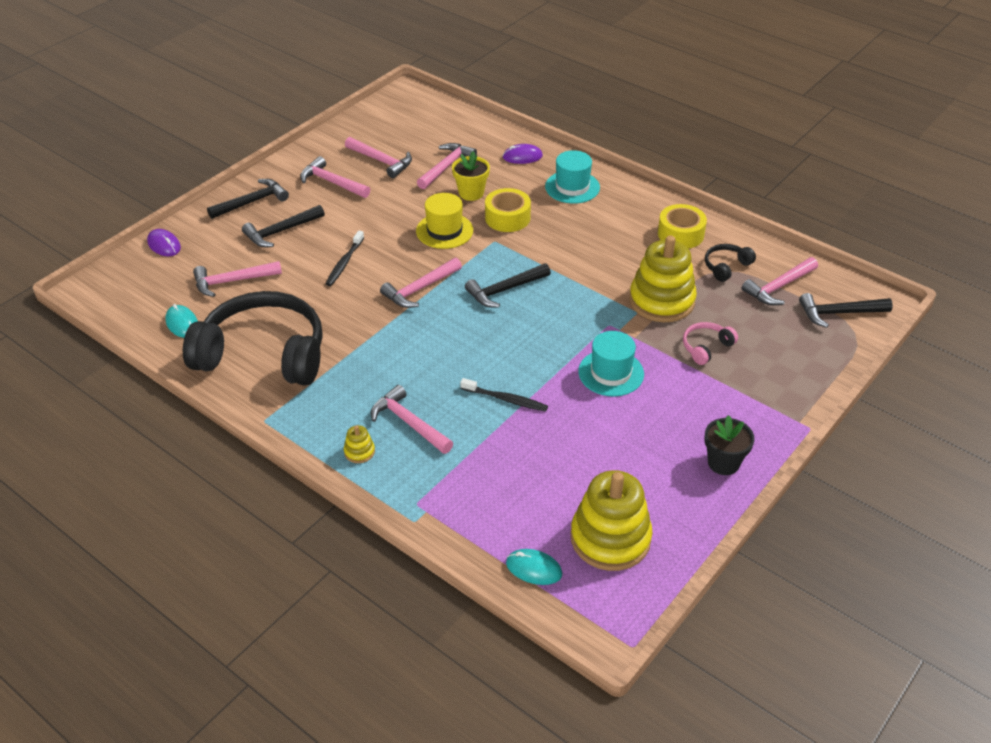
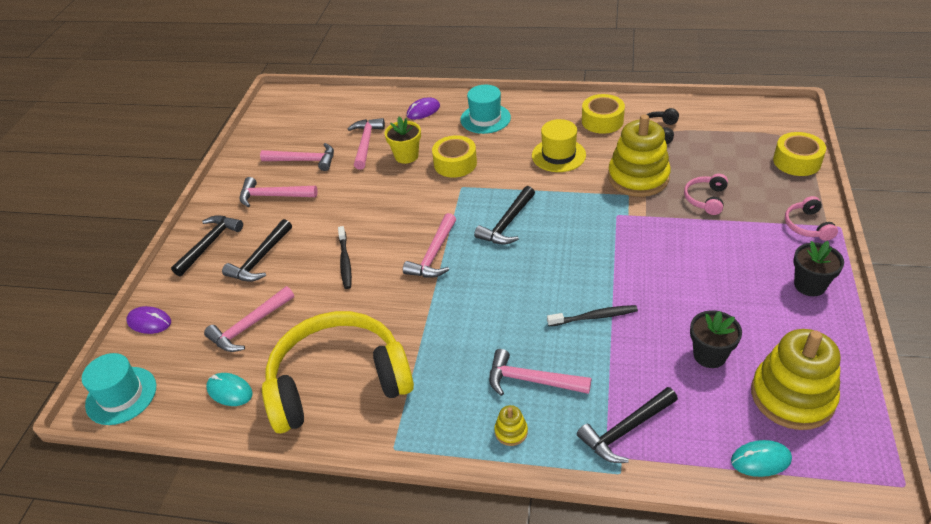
camera: 25 degrees left, 0 degrees up
black headphones [183,291,323,386] -> yellow headphones [262,311,414,433]
yellow hat [416,193,473,249] -> yellow hat moved to [532,119,586,172]
turquoise hat [578,331,644,396] -> turquoise hat moved to [82,353,156,425]
pink hammer [742,257,818,305] -> none
black hammer [799,293,893,328] -> black hammer moved to [577,387,678,463]
none -> black flower pot [690,310,742,368]
none -> yellow tape [773,132,826,176]
none -> pink headphones [785,196,838,241]

